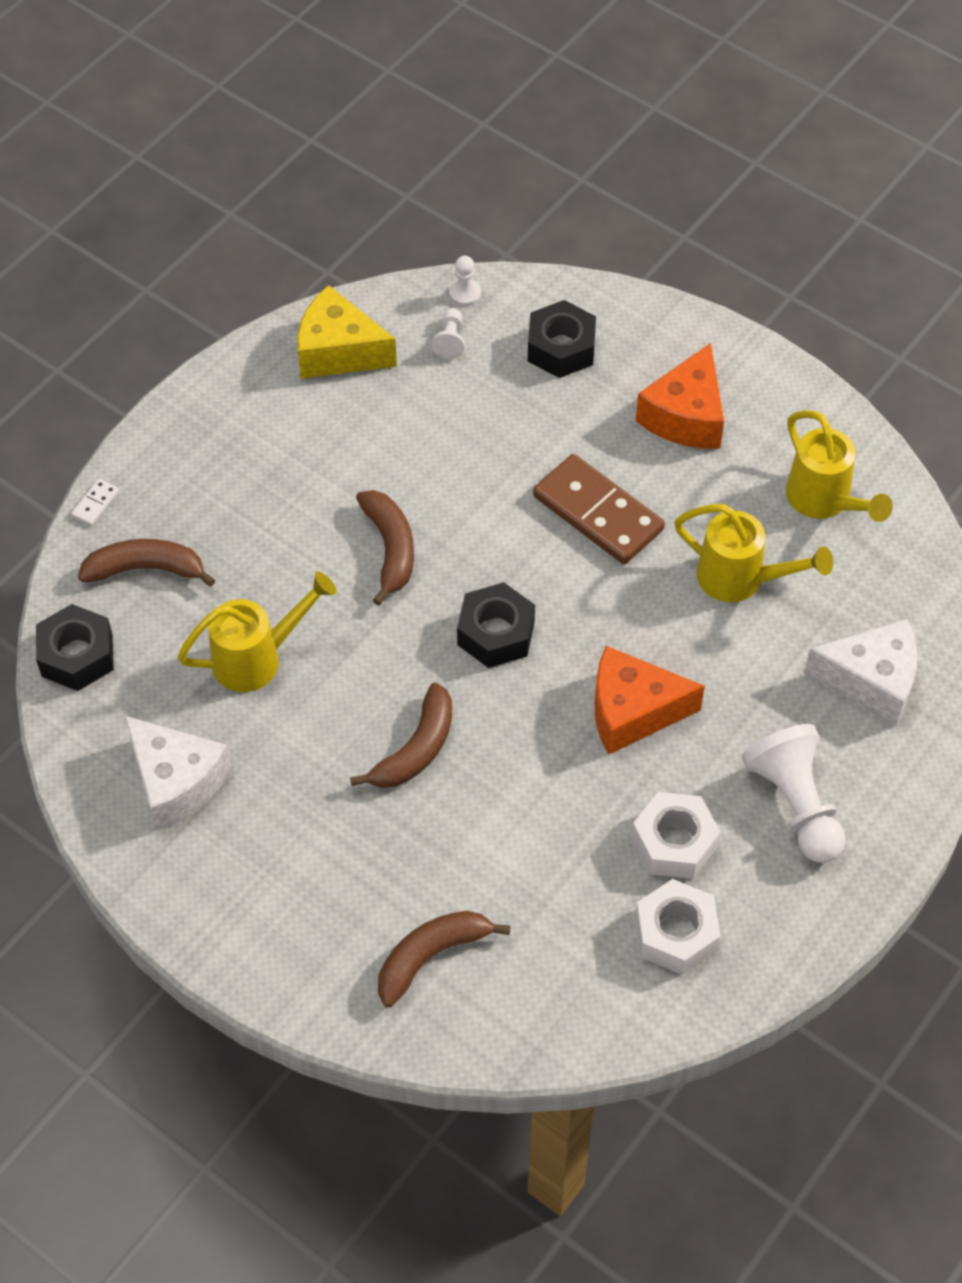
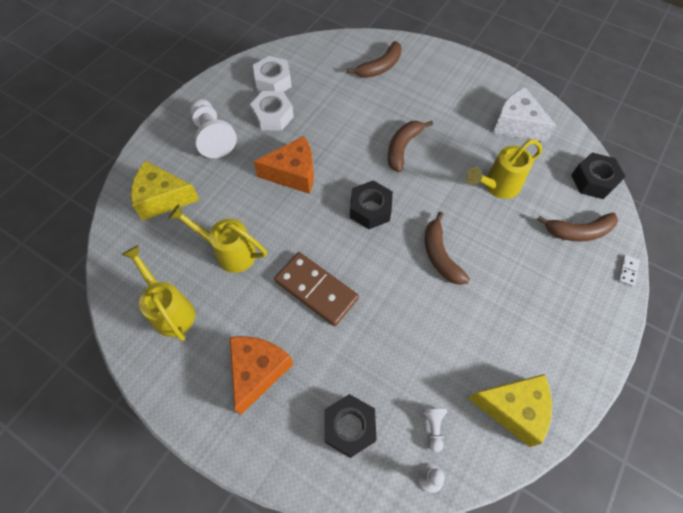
camera: 175 degrees right, 5 degrees up
white cheese [804,619,917,726] -> yellow cheese [131,161,199,220]

